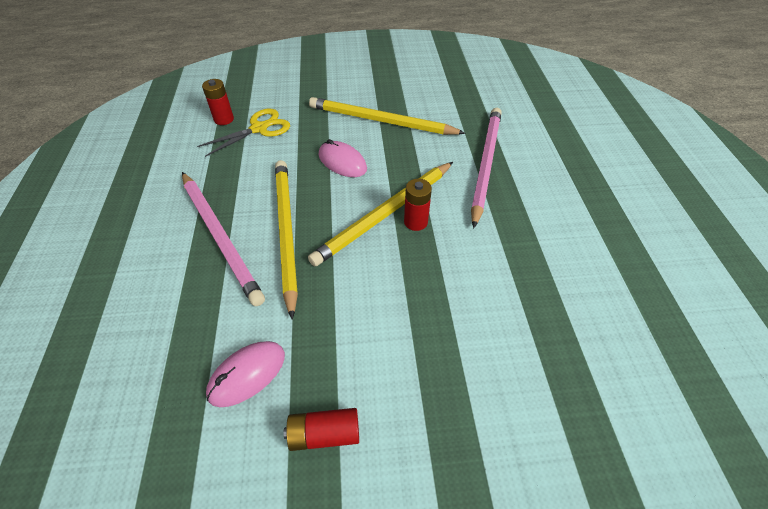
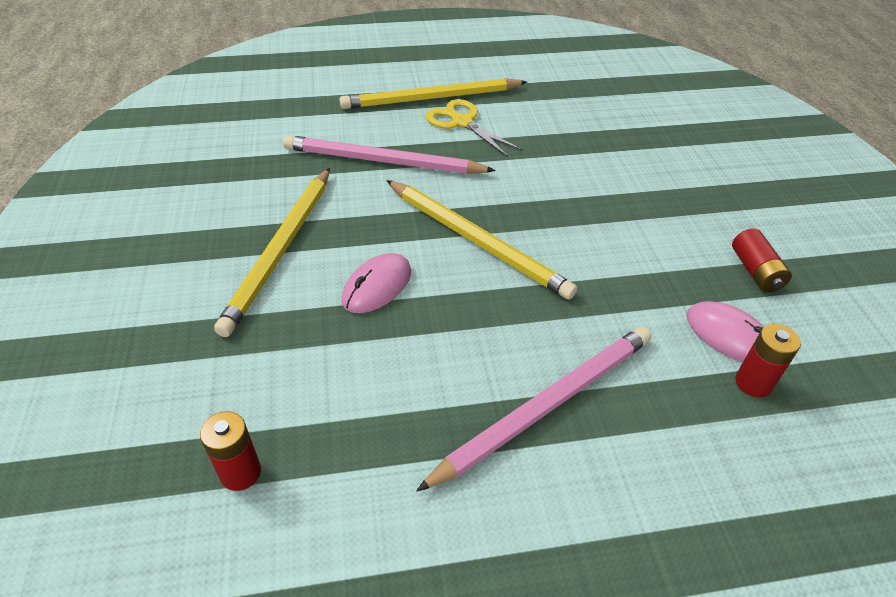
camera: 95 degrees left, 5 degrees down
yellow scissors [197,109,290,157] -> yellow scissors moved to [426,99,523,157]
yellow pencil [275,160,298,320] -> yellow pencil moved to [339,78,527,109]
red battery [404,179,432,231] -> red battery moved to [736,324,801,397]

